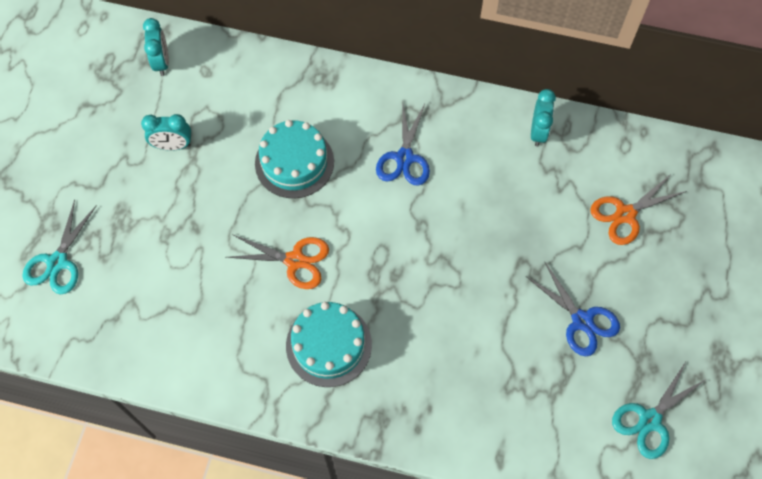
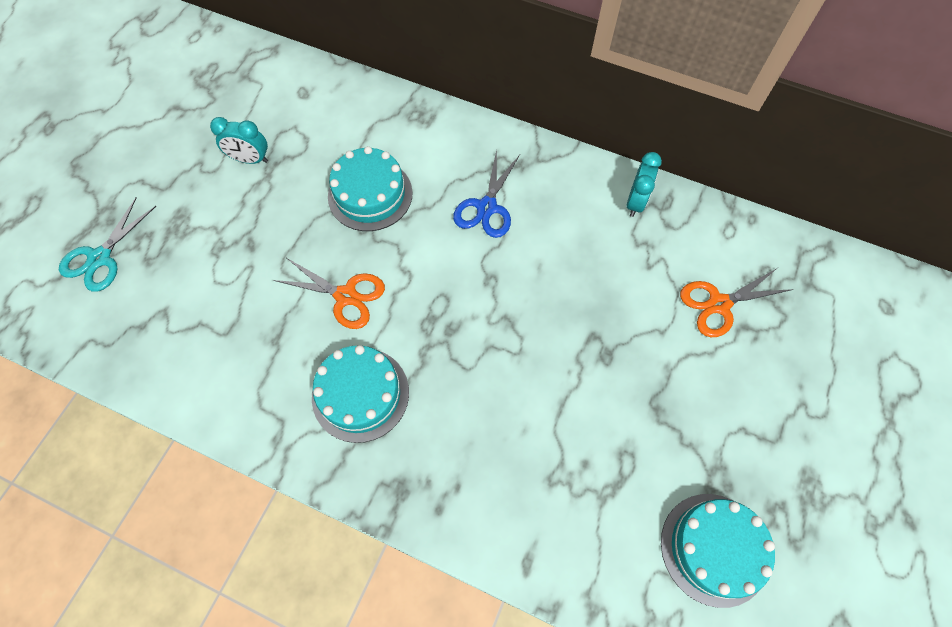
camera: 10 degrees right, 0 degrees up
turquoise clock [143,18,169,76] -> none
blue scissors [526,261,620,356] -> none
turquoise scissors [612,362,705,459] -> turquoise cake [661,494,775,608]

